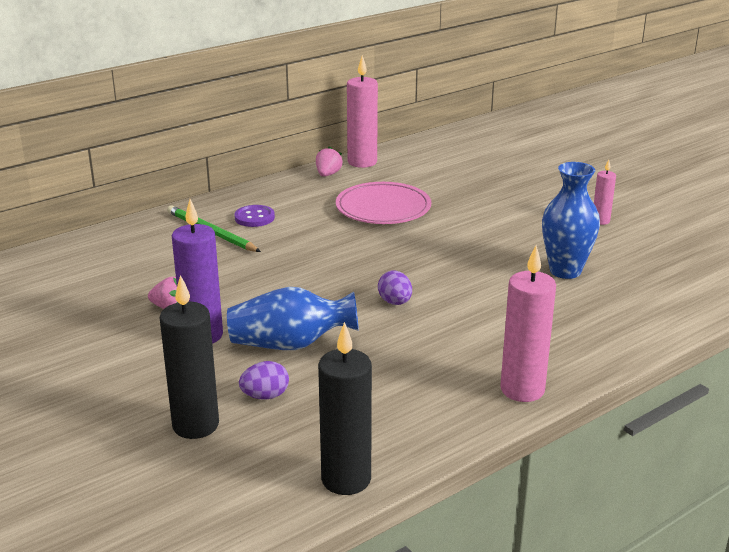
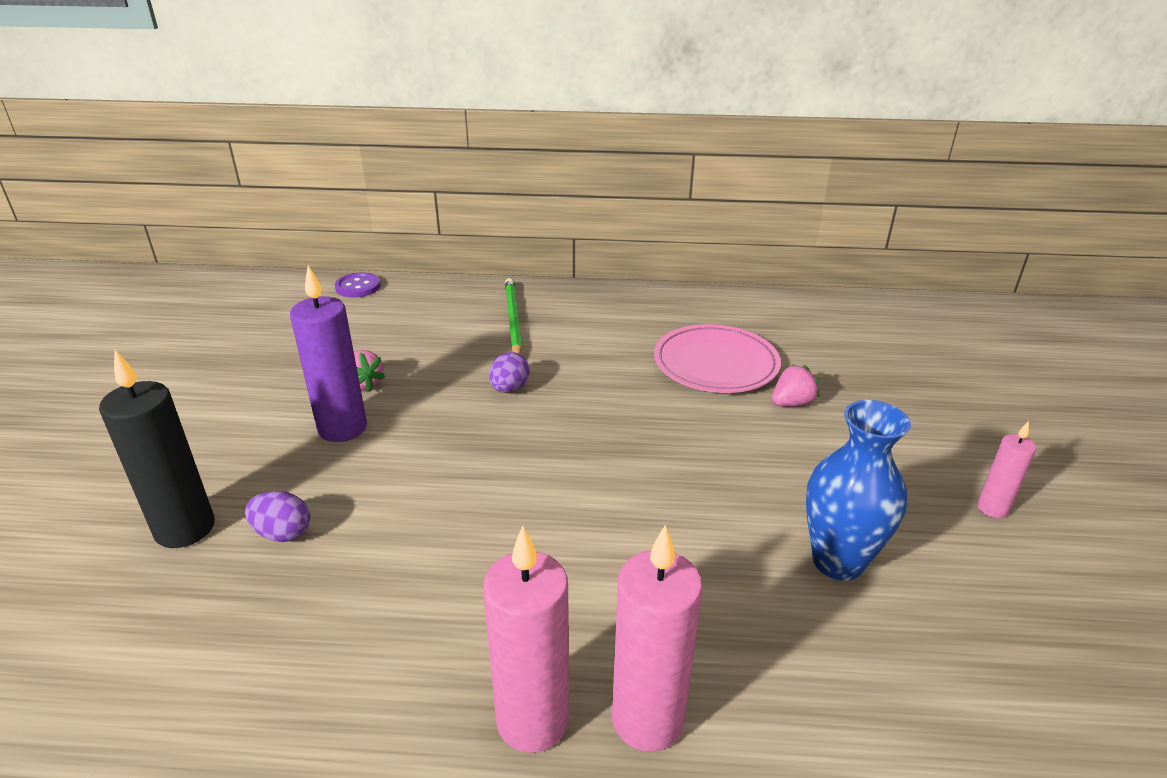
camera: 40 degrees right, 5 degrees up
blue vase [227,287,359,350] -> none
purple button [235,205,275,227] -> purple button moved to [335,273,381,298]
pink strawberry [316,146,343,177] -> pink strawberry moved to [772,364,819,407]
black candle [318,322,372,495] -> none
pink candle [347,55,378,168] -> pink candle moved to [612,525,703,752]
purple egg [378,270,412,305] -> purple egg moved to [489,352,530,393]

